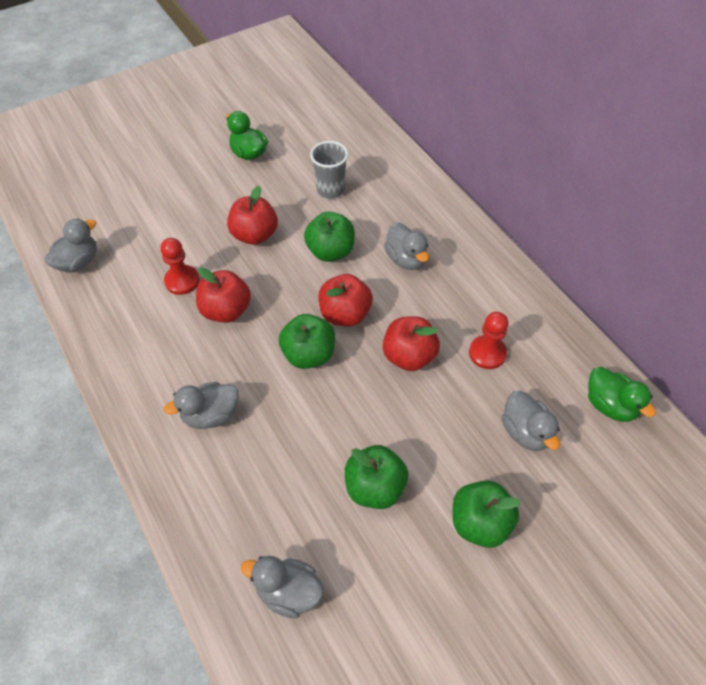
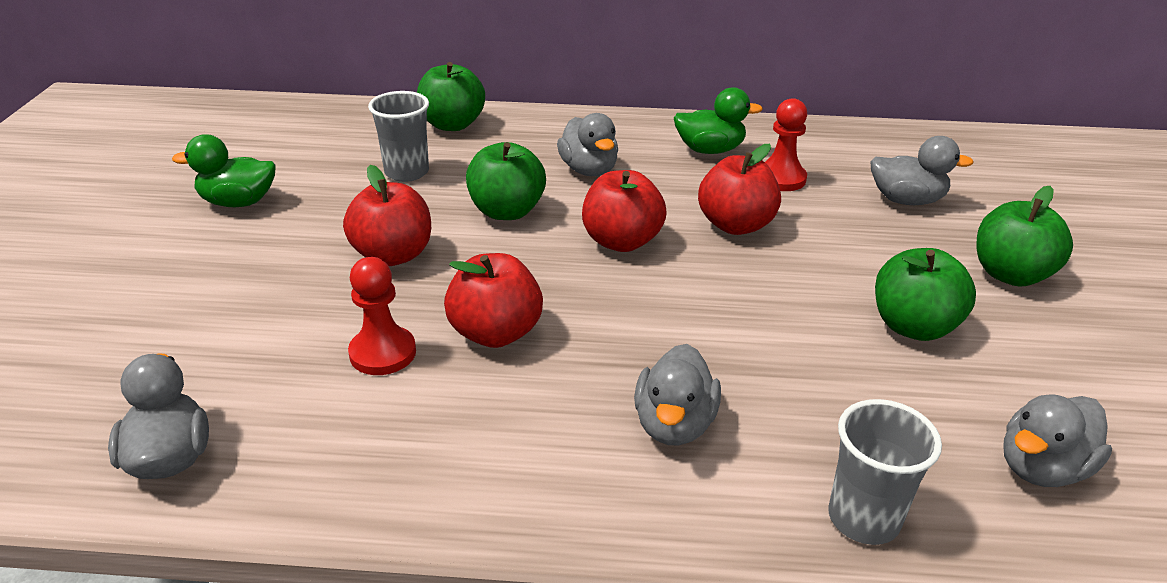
camera: 55 degrees left, 20 degrees down
green apple [279,314,335,369] -> green apple moved to [417,62,485,131]
grey duck [384,223,429,270] -> grey duck turned 60 degrees clockwise [557,113,618,176]
green duck [588,367,656,422] -> green duck moved to [674,87,763,154]
none -> grey cup [828,399,942,545]

